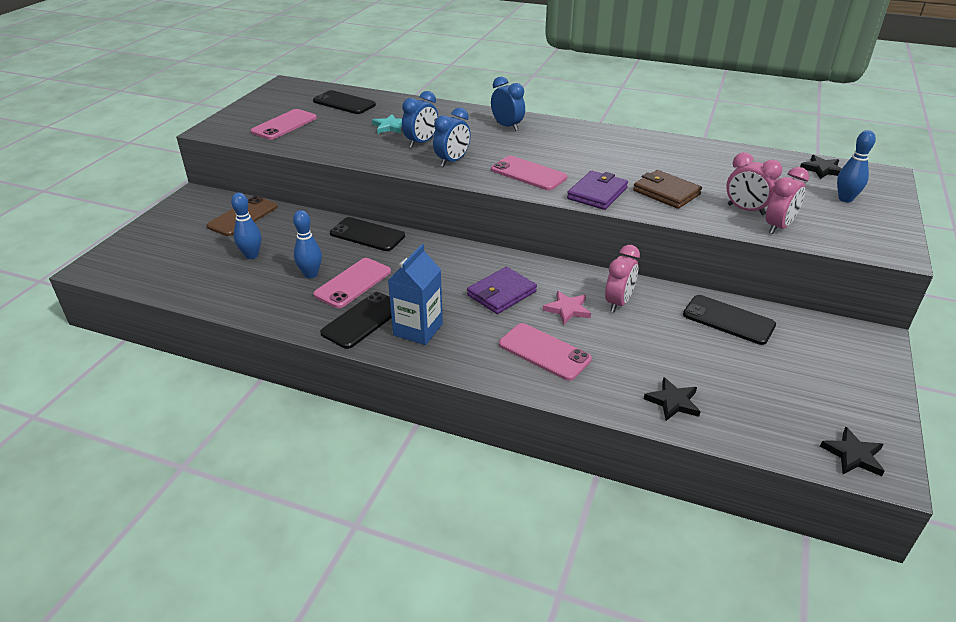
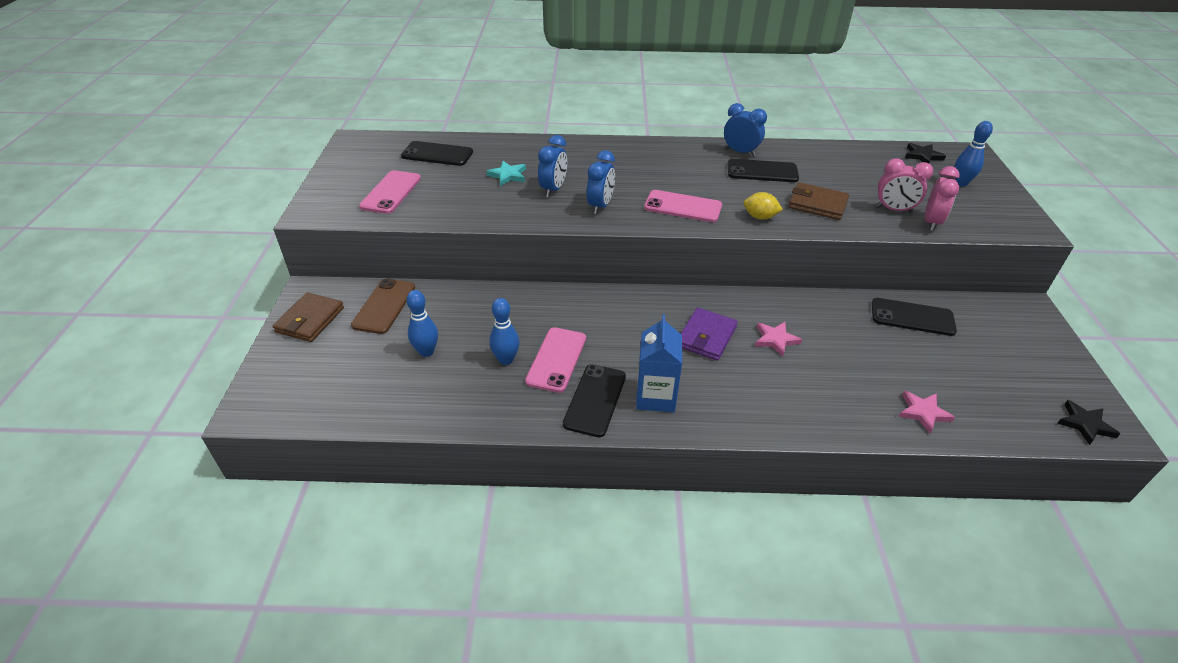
camera: 20 degrees left, 5 degrees up
black phone [330,217,405,251] -> black phone moved to [728,159,799,182]
blue clock [491,76,525,131] -> blue clock moved to [724,103,767,156]
pink phone [499,323,592,381] -> none
purple wallet [567,171,628,210] -> yellow lemon [744,192,783,220]
pink clock [605,245,640,312] -> none
black star [644,377,701,421] -> pink star [899,390,955,434]
none -> brown wallet [273,292,344,342]

